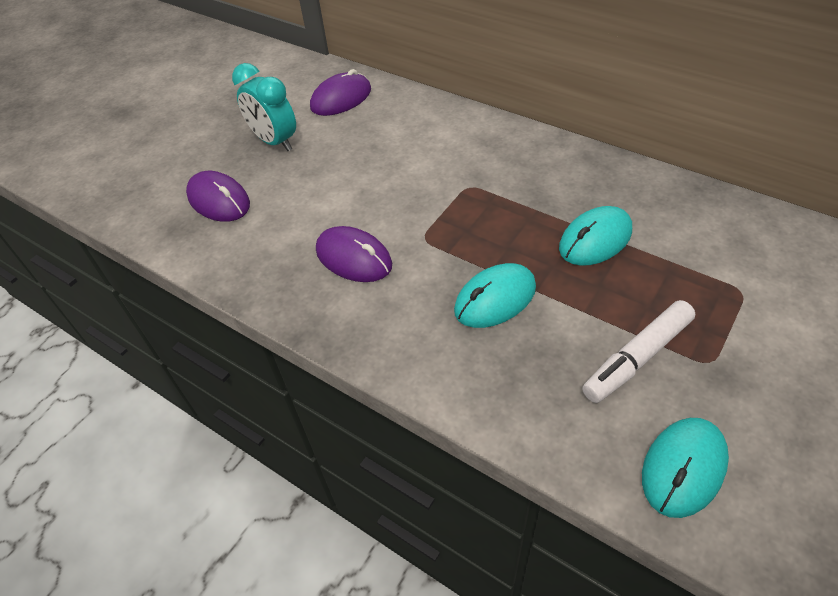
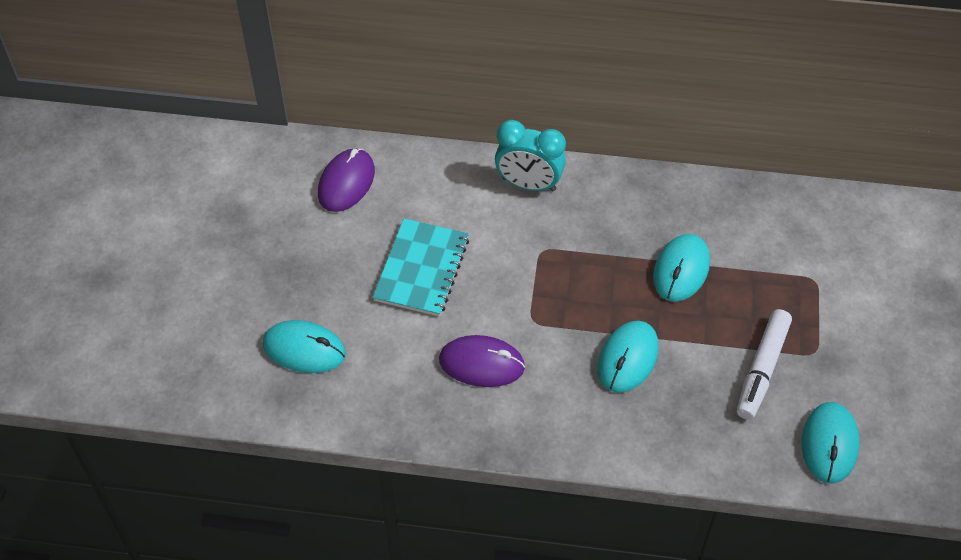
camera: 30 degrees left, 5 degrees up
purple mouse [186,171,250,222] -> turquoise mouse [263,320,346,373]
turquoise clock [232,63,296,151] -> turquoise clock moved to [495,120,566,191]
none -> turquoise notebook [373,218,469,317]

